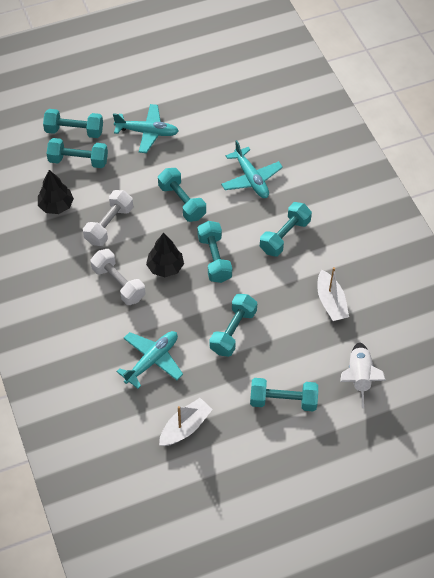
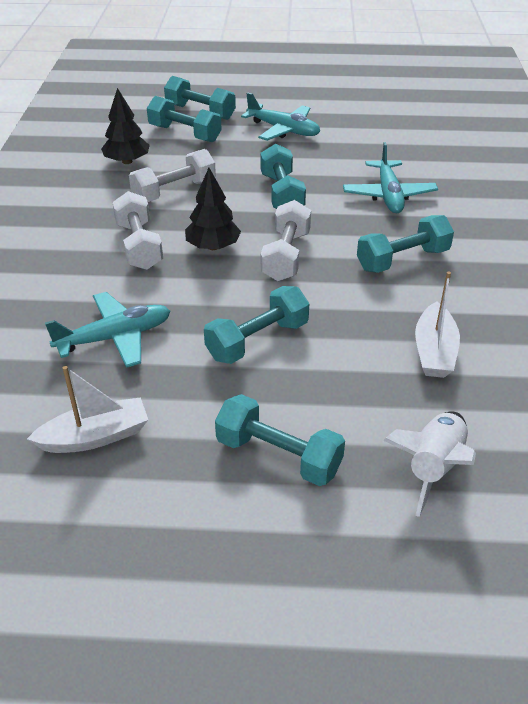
camera: 25 degrees right, 15 degrees down
turquoise dumbbell [198,221,232,283] -> white dumbbell [261,200,311,281]

